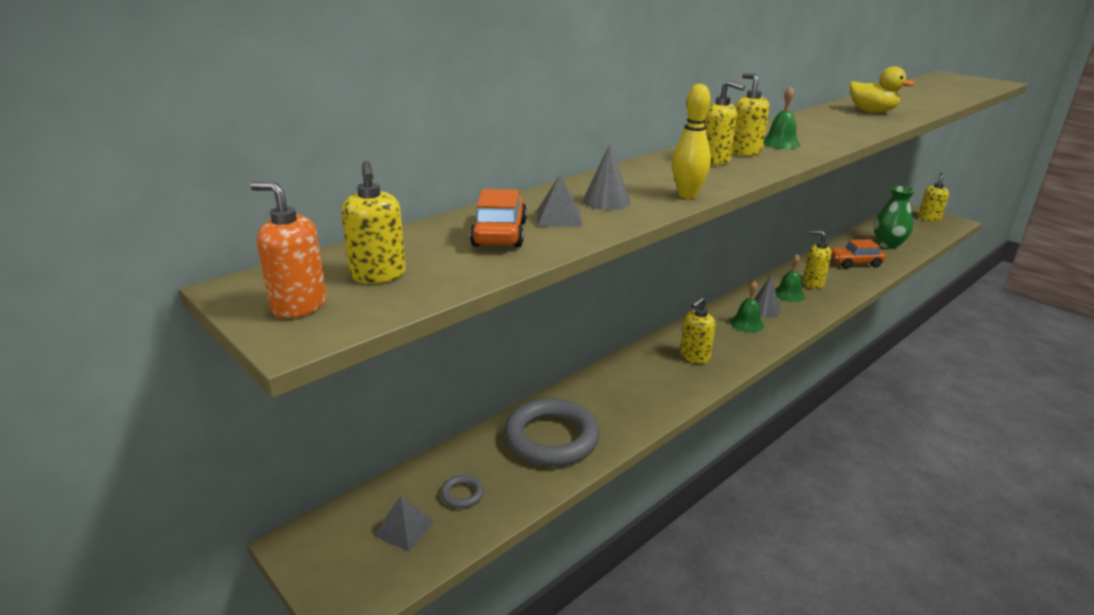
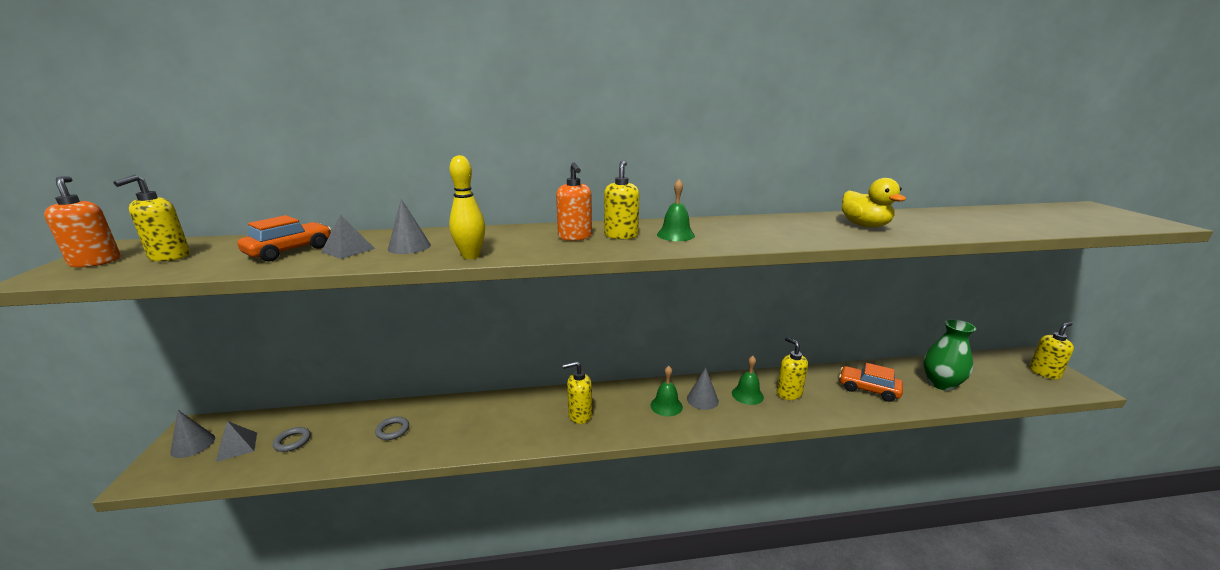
camera: 35 degrees right, 5 degrees down
grey ring [504,398,600,467] -> grey ring [375,417,409,440], size x0.41
yellow soap dispenser [704,80,745,165] -> orange soap dispenser [556,163,592,241]
none -> grey cone [170,410,215,458]

